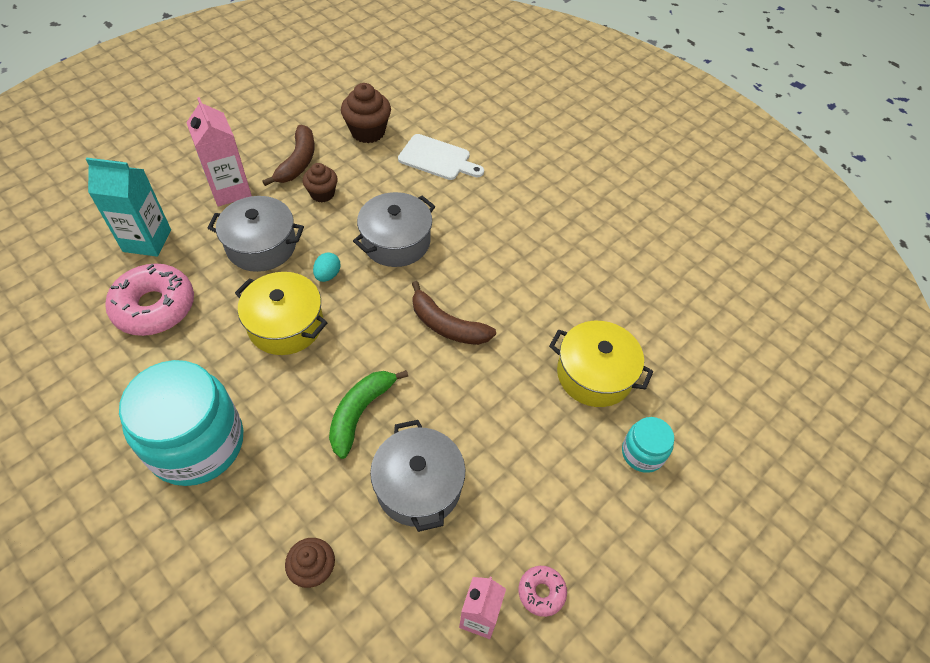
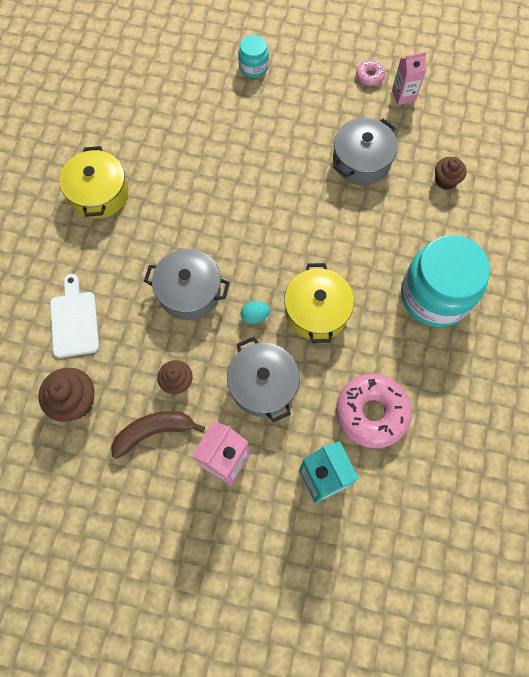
camera: 120 degrees left, 15 degrees up
green banana [329,370,408,459] -> none
brown banana [412,281,496,345] -> none
yellow pot [549,321,653,407] -> yellow pot moved to [59,146,128,219]

